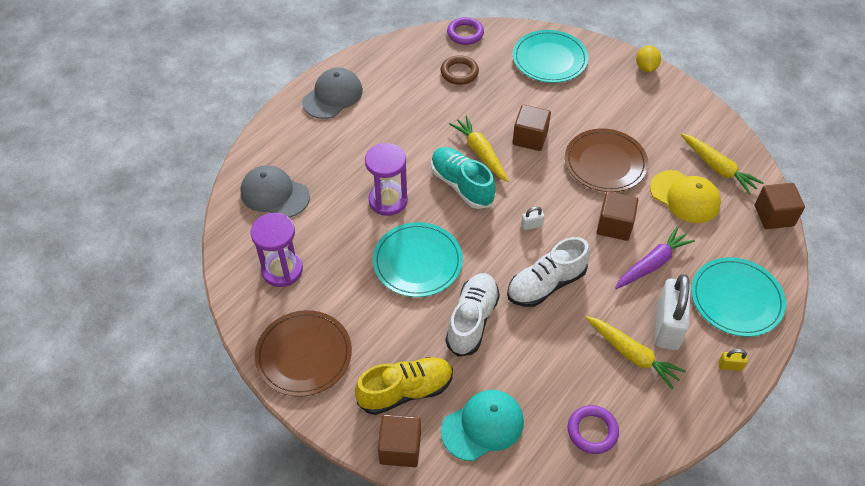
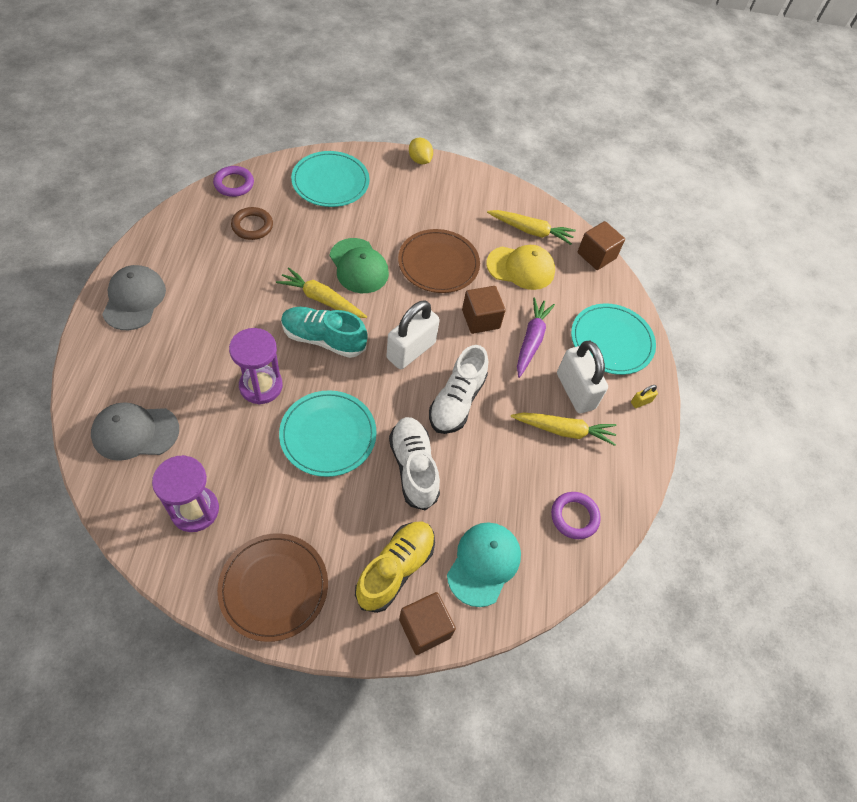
camera: 40 degrees left, 5 degrees up
brown cube [513,105,551,151] -> green cap [330,238,389,293]
white padlock [521,206,545,230] -> white padlock [386,300,440,369], size x2.41

